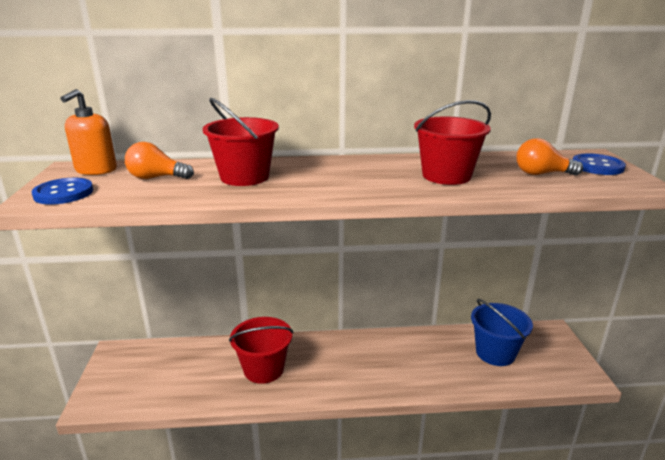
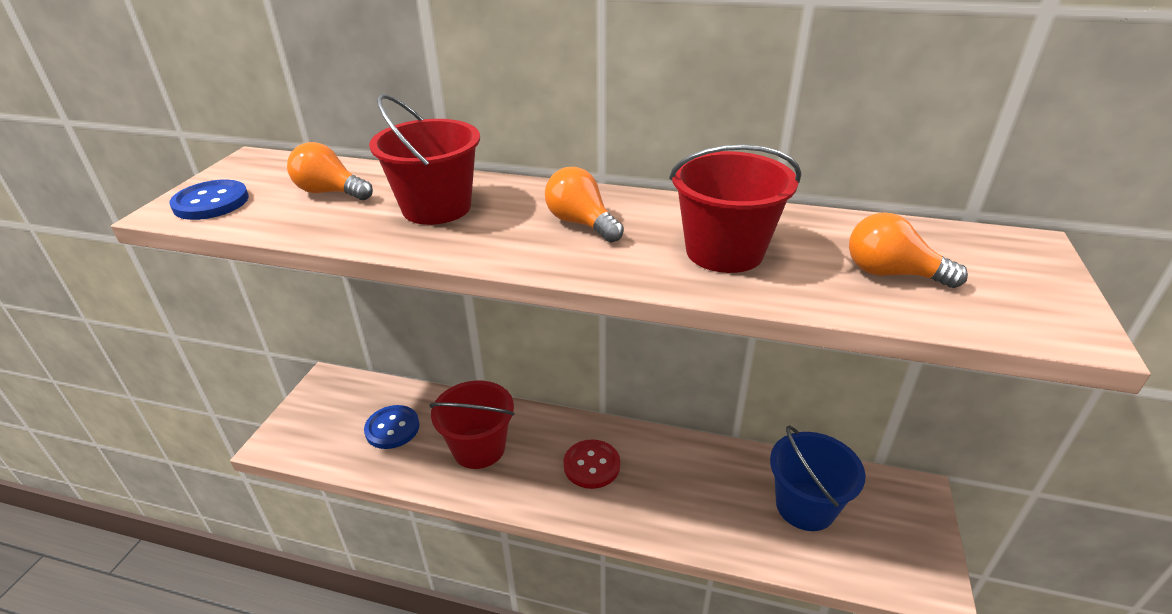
camera: 20 degrees right, 10 degrees up
orange soap dispenser [60,89,117,175] -> none
blue button [573,153,626,175] -> blue button moved to [364,405,420,449]
none -> orange light bulb [545,167,624,243]
none -> red button [563,439,620,489]

